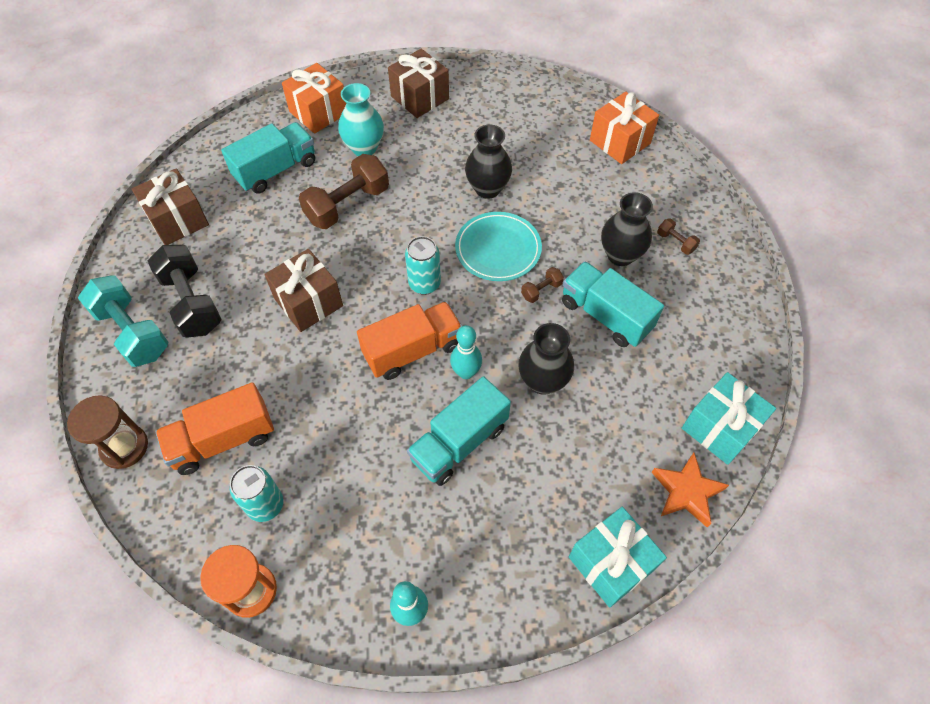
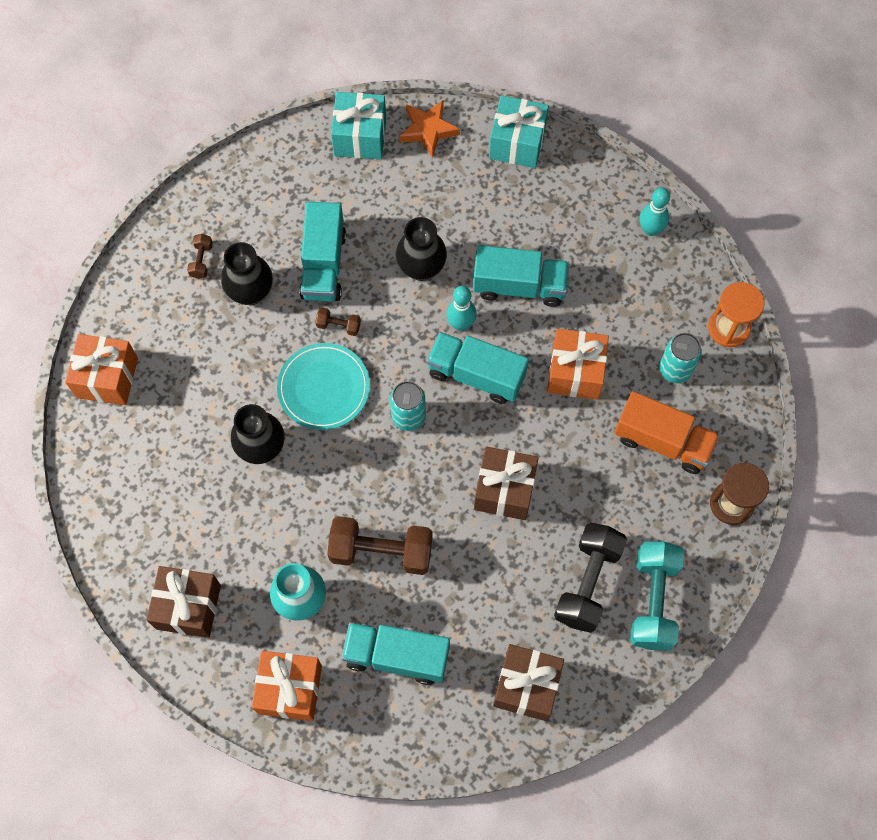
camera: 130 degrees left, 10 degrees up
orange truck [357,301,462,380] -> turquoise truck [427,332,529,404]
none -> orange gift [547,329,609,400]

